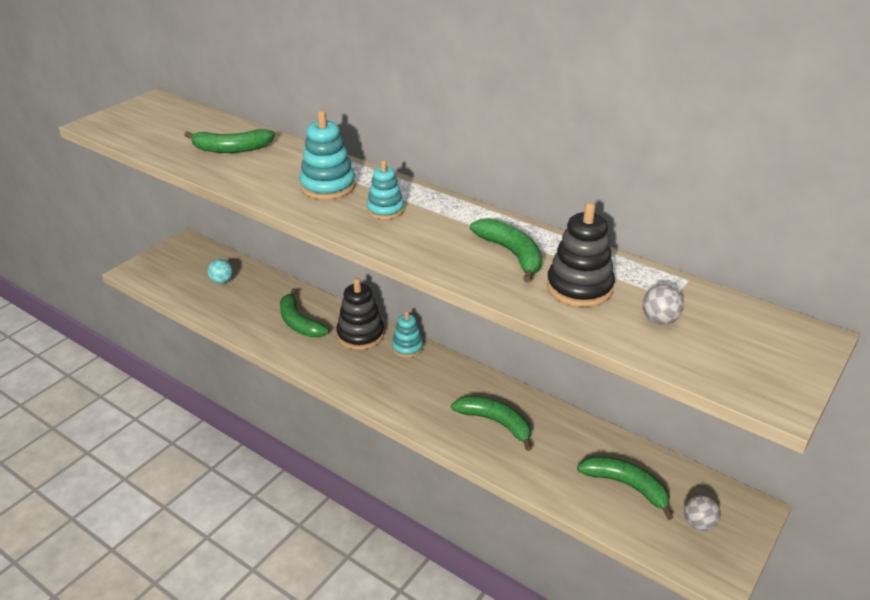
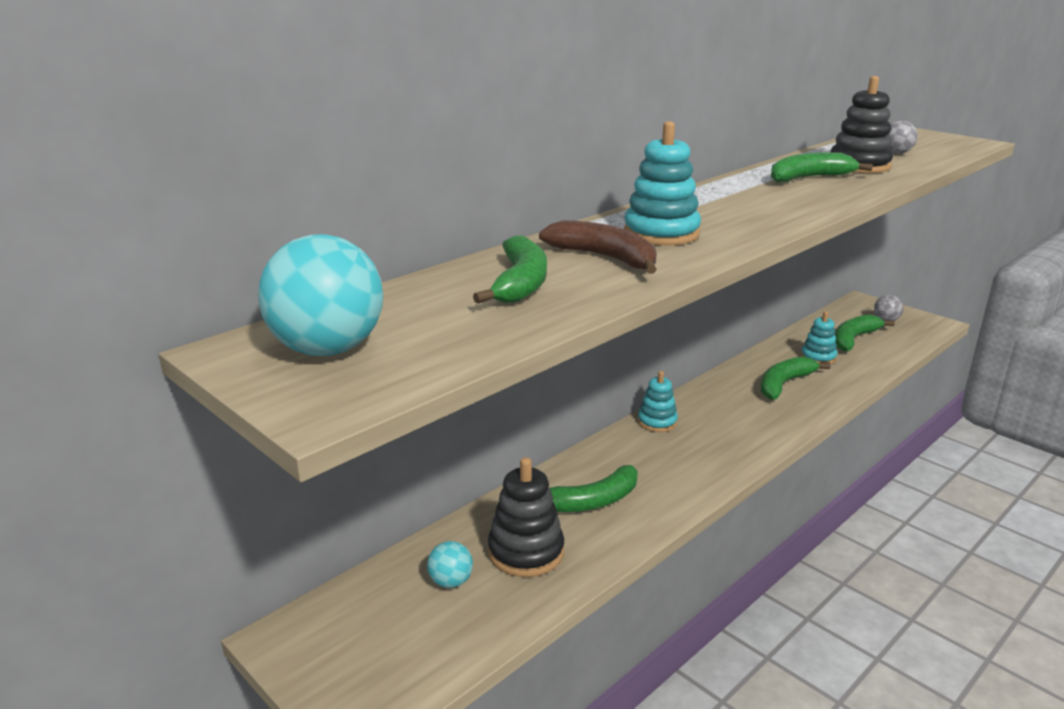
camera: 80 degrees left, 10 degrees down
black stacking toy [336,278,384,350] -> black stacking toy moved to [488,457,564,577]
turquoise stacking toy [367,160,404,219] -> turquoise stacking toy moved to [801,311,837,364]
none -> turquoise ball [258,234,383,356]
none -> brown banana [539,220,657,274]

